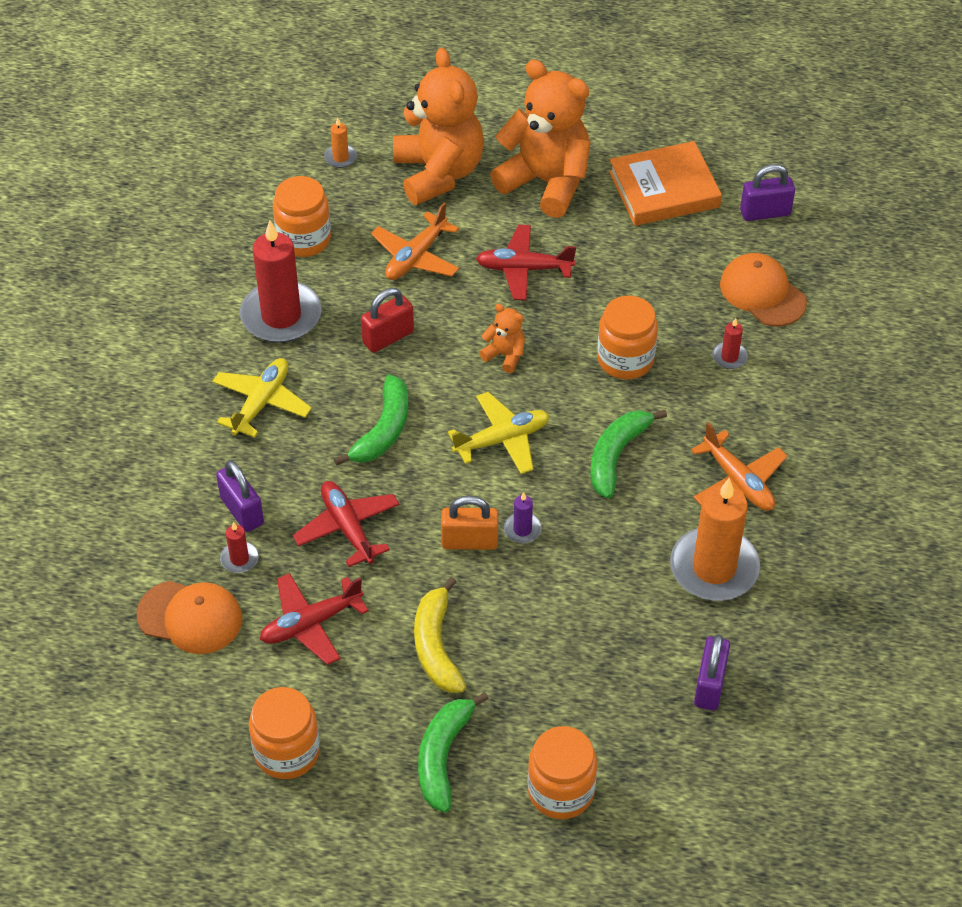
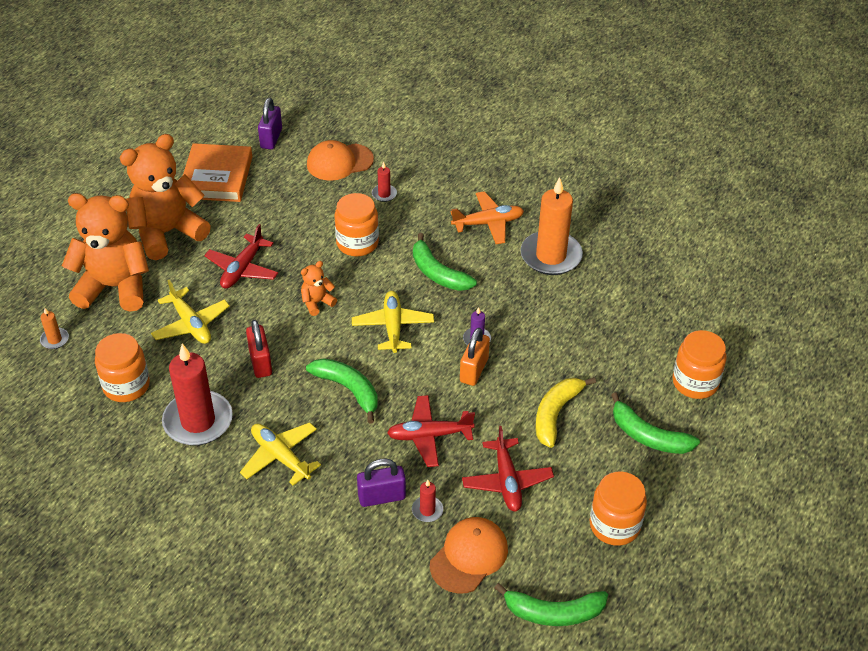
camera: 70 degrees left, 5 degrees down
orange plane [371,202,459,280] -> yellow plane [151,280,230,344]
yellow banana [414,577,466,693] -> yellow banana turned 105 degrees clockwise [535,377,596,448]
purple padlock [694,634,730,711] -> none
none -> green banana [495,583,608,626]

